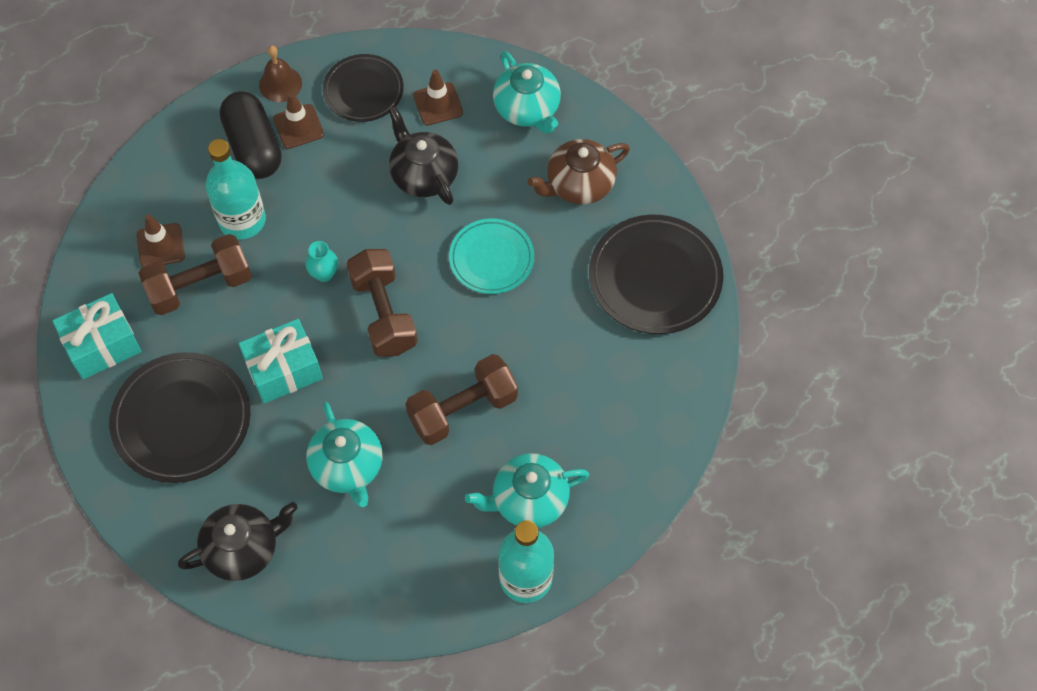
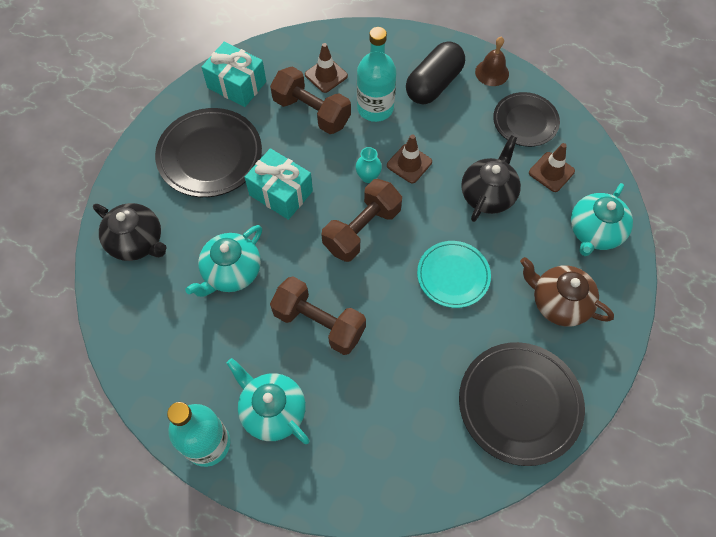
camera: 60 degrees right, 0 degrees up
brown traffic cone [273,92,324,149] -> brown traffic cone moved to [387,134,432,183]

